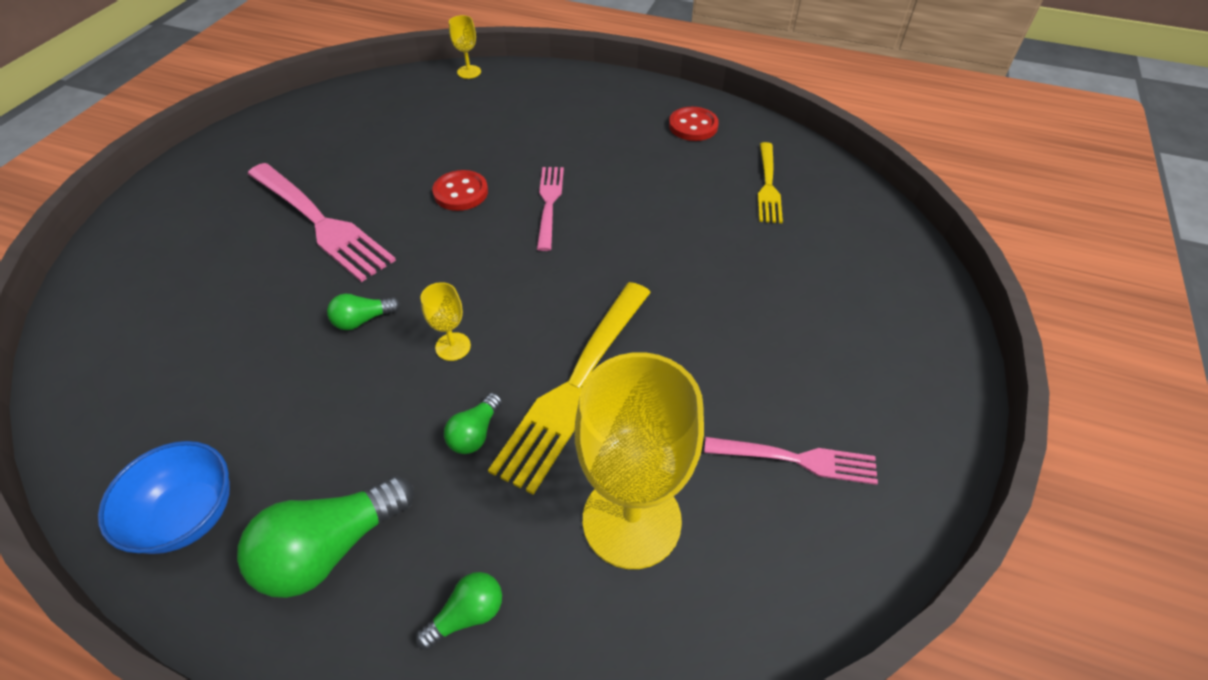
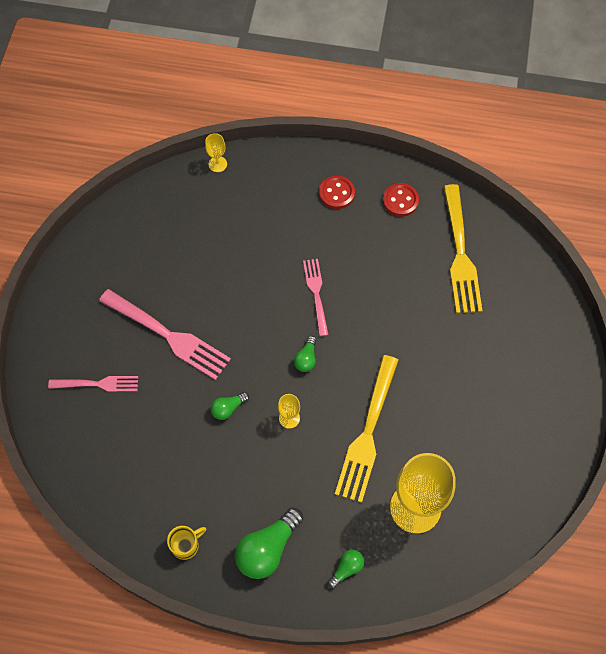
camera: 10 degrees left, 15 degrees up
blue bowl [98,441,230,554] -> yellow mug [167,526,206,560]
red button [432,170,488,211] -> red button moved to [319,176,355,209]
green light bulb [444,393,502,454] -> green light bulb moved to [294,336,317,372]
pink fork [704,437,878,485] -> pink fork moved to [48,376,138,392]
yellow fork [758,142,783,223] -> yellow fork [444,184,483,313], size x1.70

